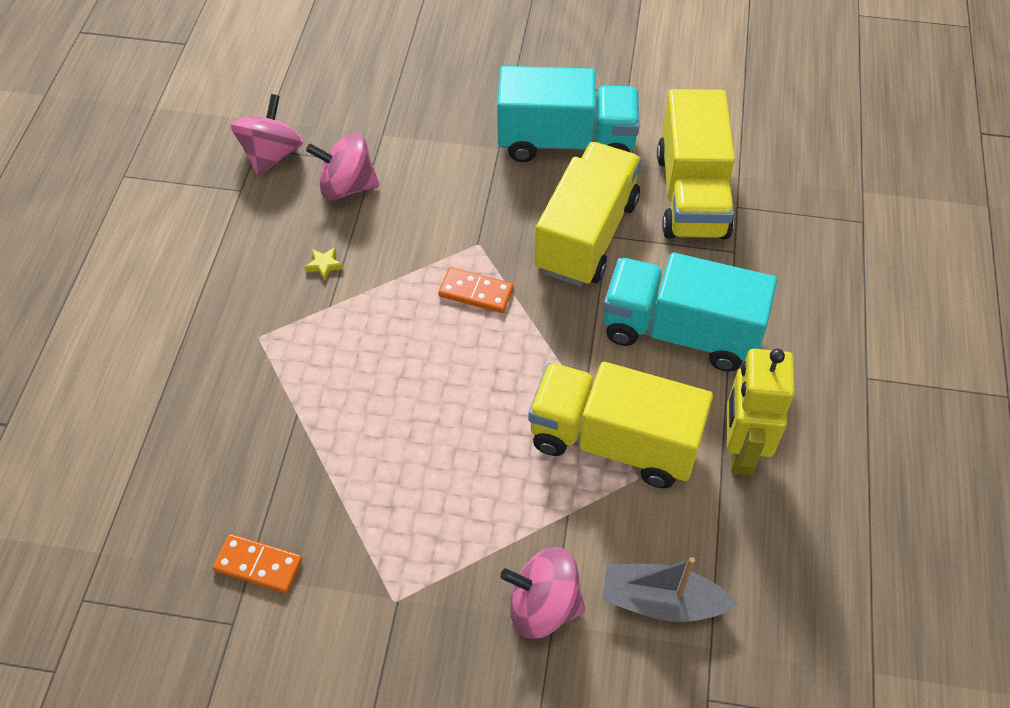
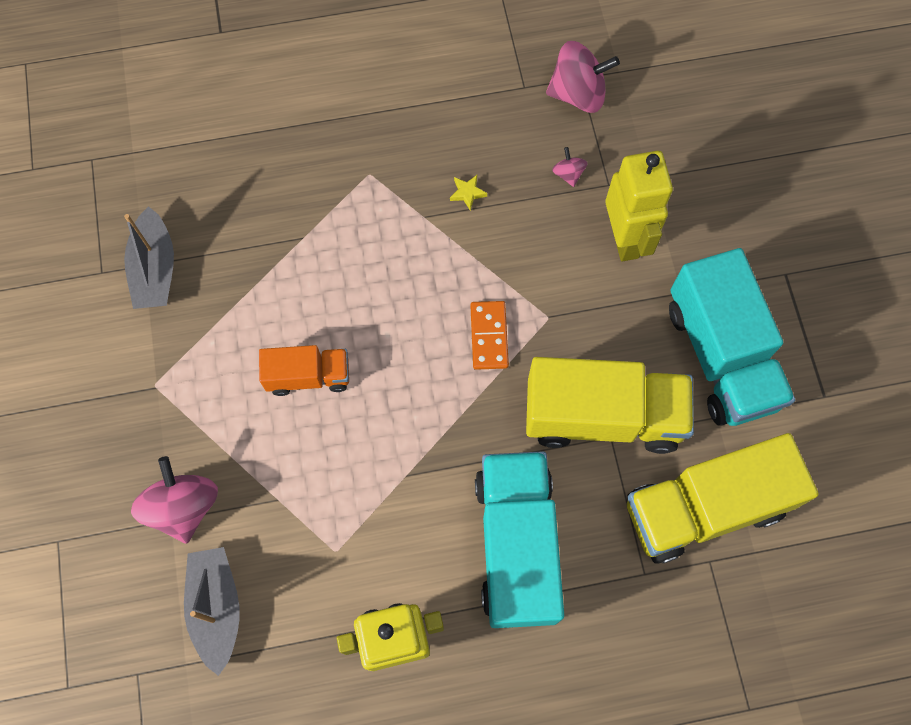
camera: 70 degrees right, 15 degrees up
orange domino [213,534,302,594] -> grey boat [124,206,174,309]
pink spinning top [306,133,379,200] -> pink spinning top [552,147,588,187], size x0.47
yellow truck [528,362,713,488] -> none
none -> orange truck [259,345,349,396]
none -> yellow robot [605,151,673,261]

